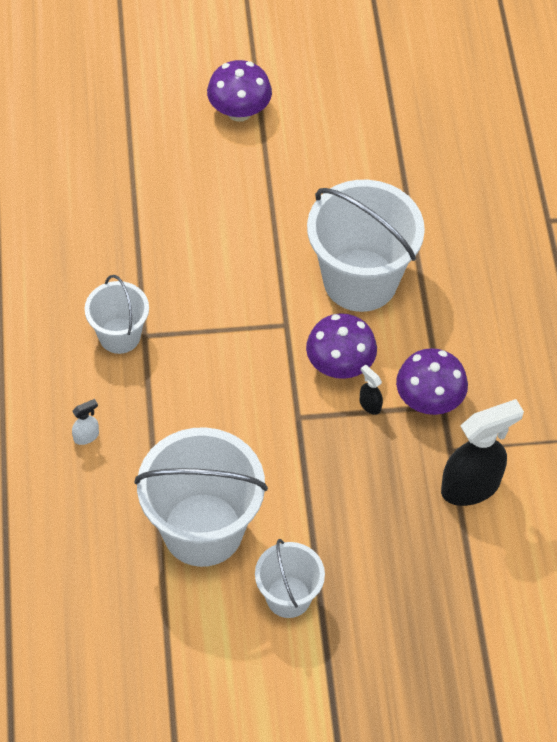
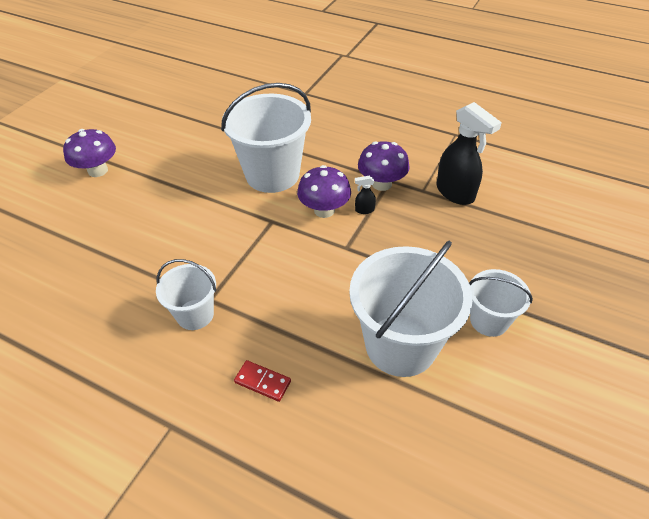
camera: 55 degrees left, 10 degrees down
white spray bottle [72,399,99,445] -> red domino [234,360,291,402]
black spray bottle [441,399,524,506] -> black spray bottle turned 135 degrees clockwise [437,102,502,205]

